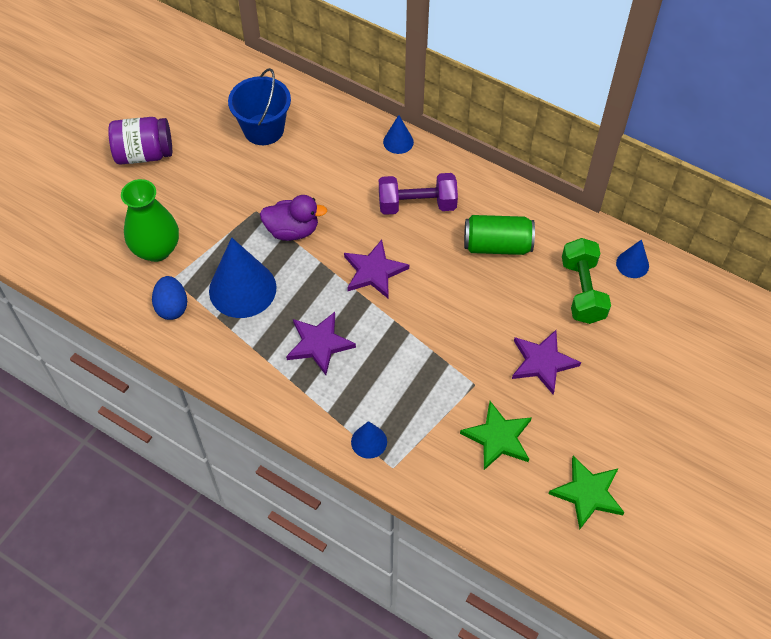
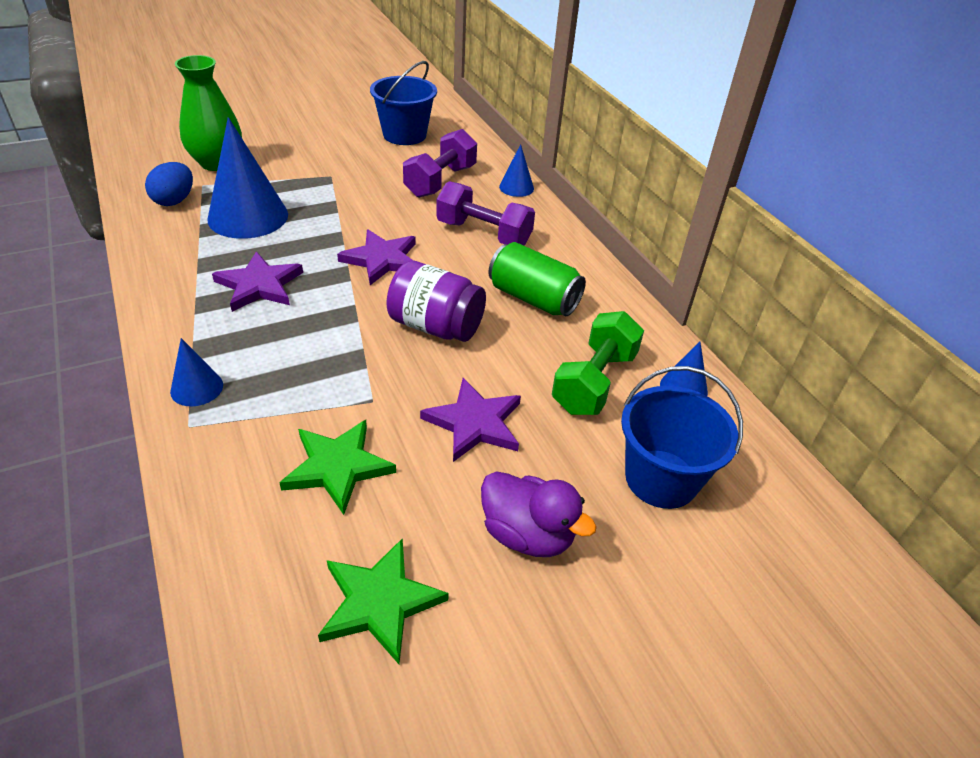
camera: 30 degrees right, 15 degrees down
purple jar [108,117,172,165] -> purple jar moved to [386,260,486,342]
purple duck [260,195,328,241] -> purple duck moved to [481,471,597,557]
none -> purple dumbbell [403,129,477,198]
none -> blue bucket [621,366,743,509]

